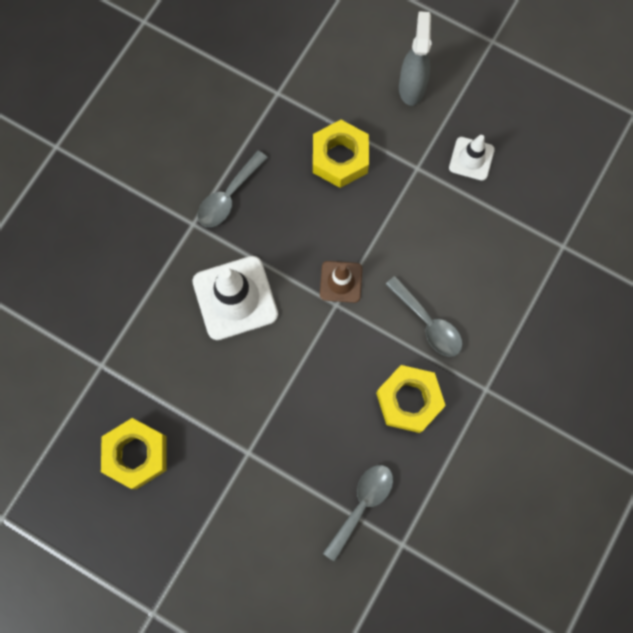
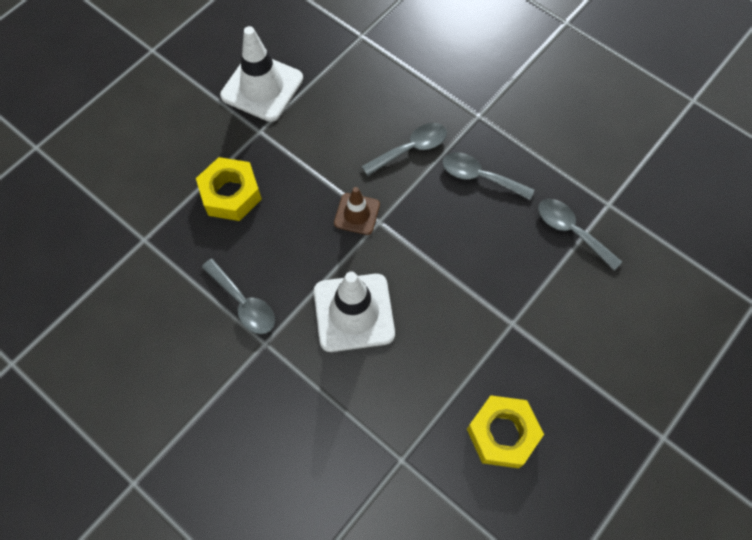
camera: 80 degrees left, 10 degrees down
yellow nut [376,365,446,433] -> grey spoon [442,152,534,200]
grey spray bottle [399,11,432,106] -> none
white traffic cone [449,135,495,181] -> white traffic cone [220,26,303,122], size x1.77

